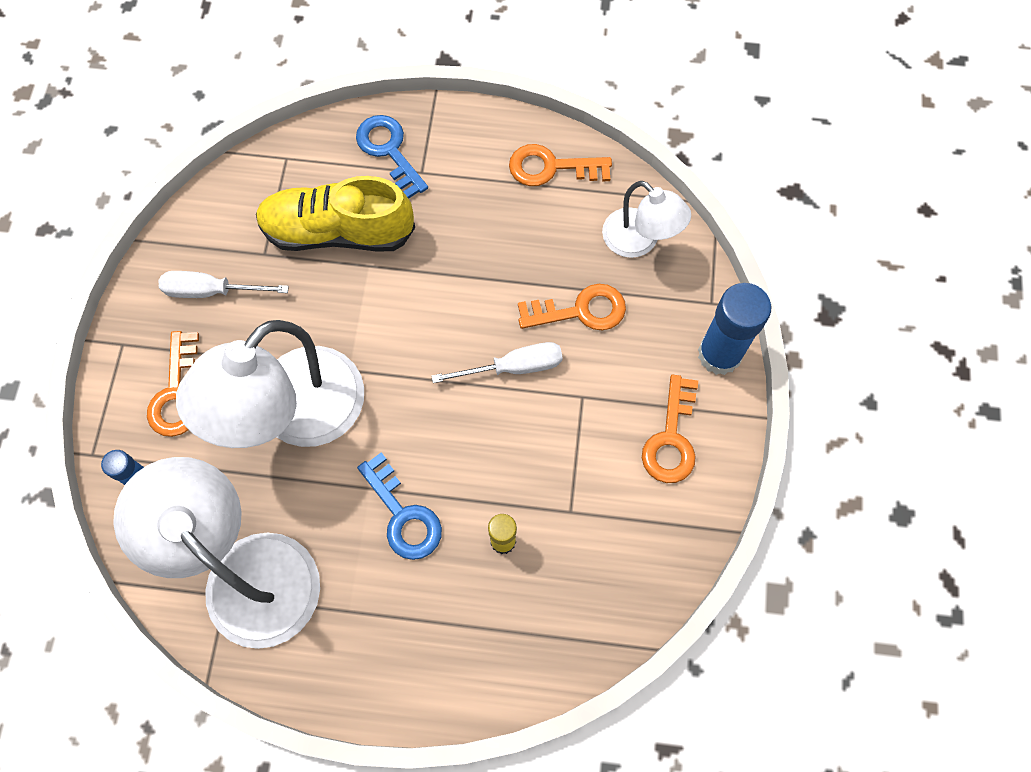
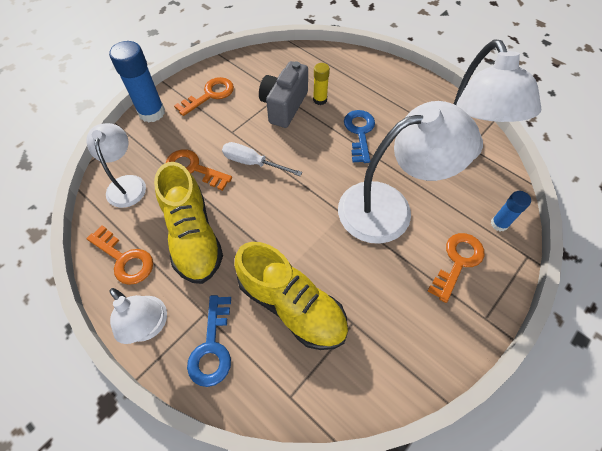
camera: 145 degrees left, 10 degrees down
white screwdriver [159,271,289,298] -> none
none -> white lamp [109,288,167,344]
none -> yellow shoe [154,162,223,284]
none -> grey camera [259,61,308,128]

